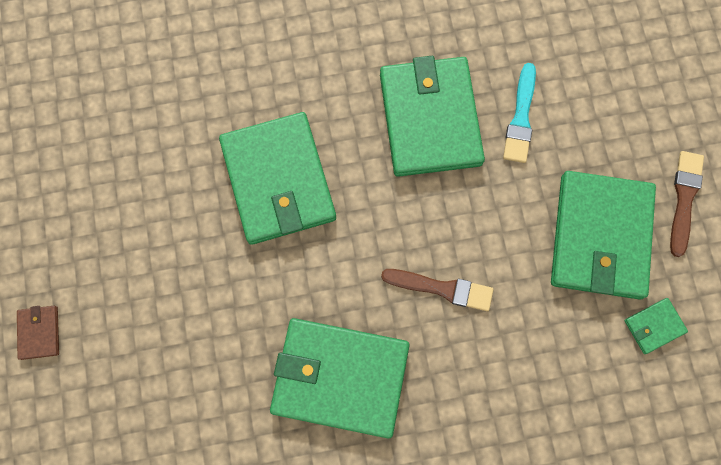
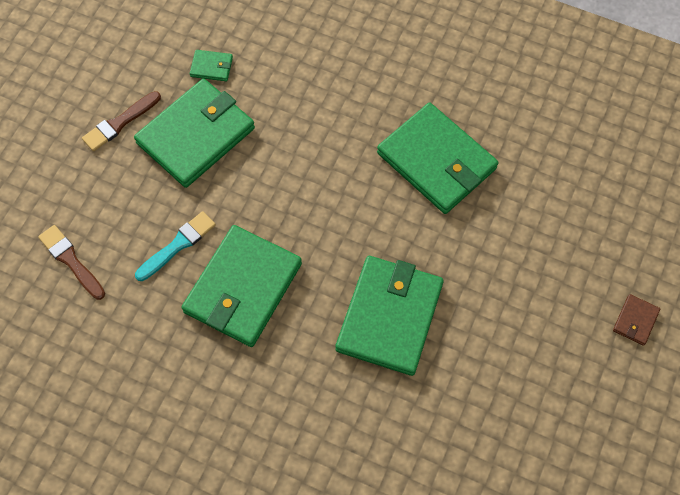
camera: 145 degrees left, 10 degrees down
brown brush [381,269,494,311] -> brown brush moved to [38,225,105,300]

